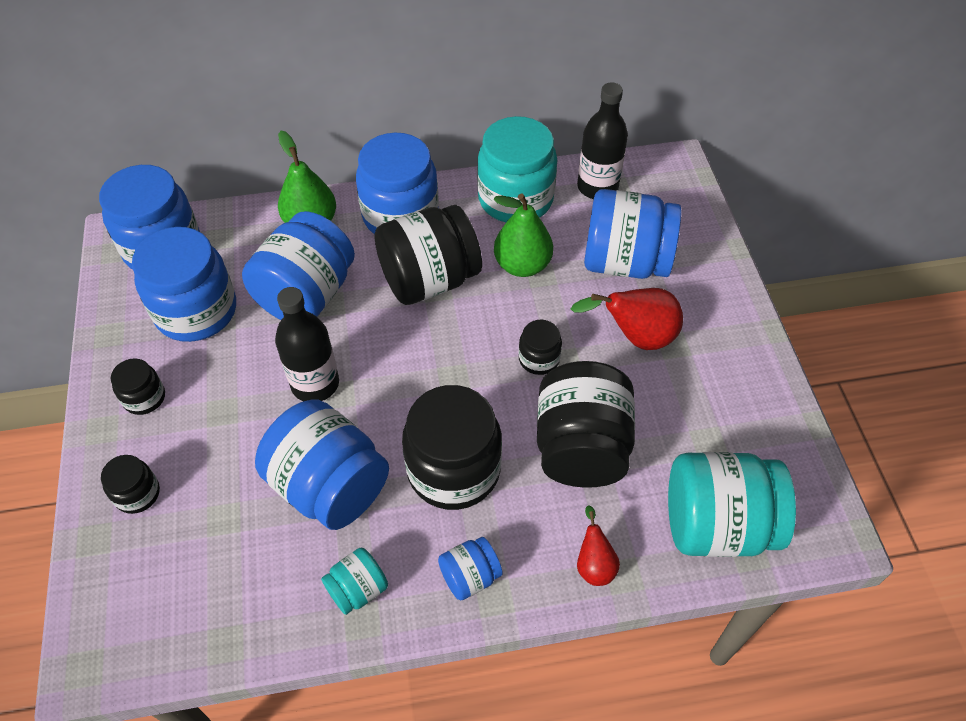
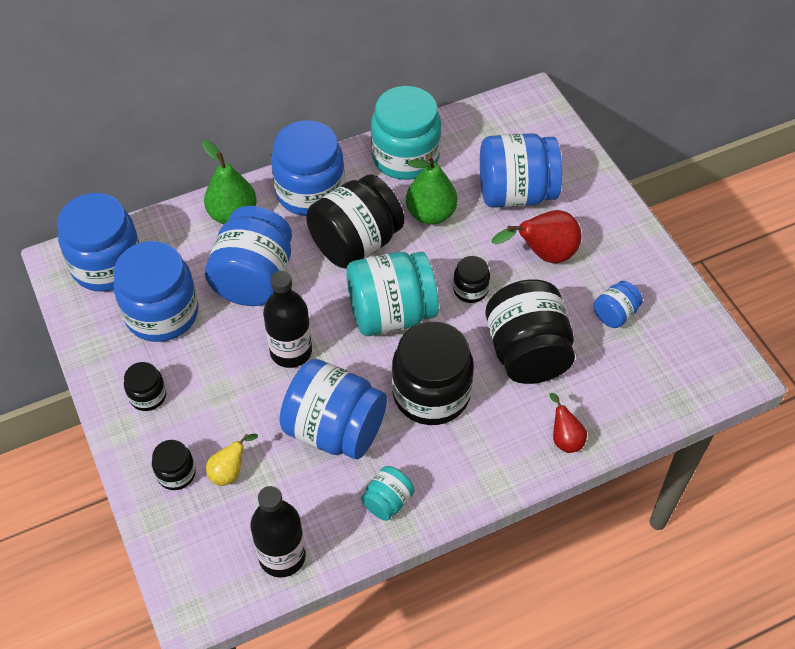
camera: 15 degrees left, 0 degrees up
blue jar [438,537,503,600] -> blue jar moved to [594,281,643,328]
black bottle [577,83,628,199] -> black bottle moved to [250,486,306,578]
turquoise jar [668,452,796,557] -> turquoise jar moved to [346,252,439,336]
none -> yellow pear [206,434,258,486]

